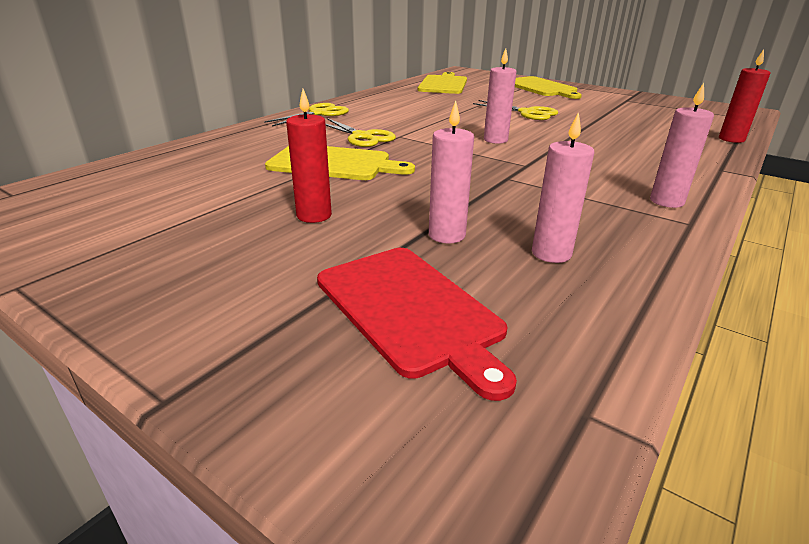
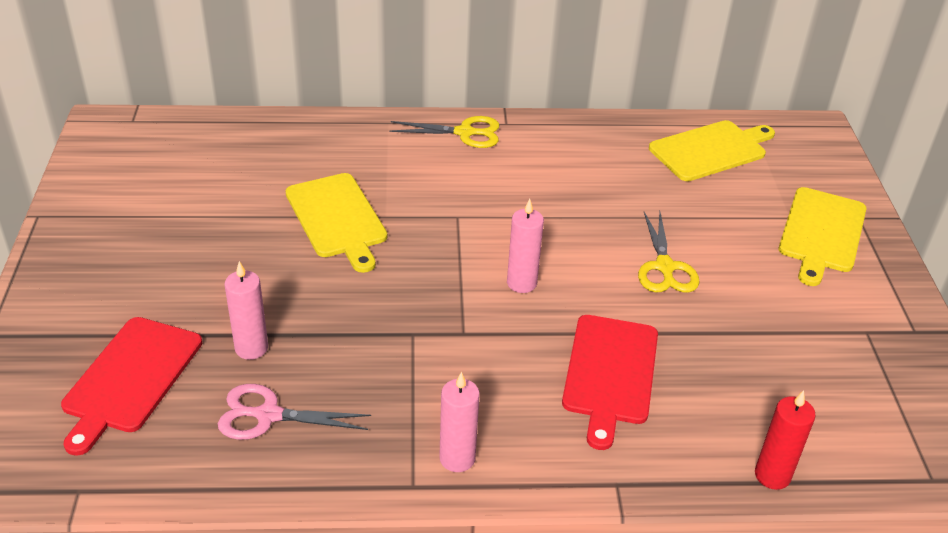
camera: 50 degrees right, 10 degrees up
red candle [286,89,332,223] -> none
yellow scissors [325,118,396,147] -> none
pink candle [532,112,594,263] -> pink scissors [218,384,371,440]
none -> red cutting board [562,315,658,450]

